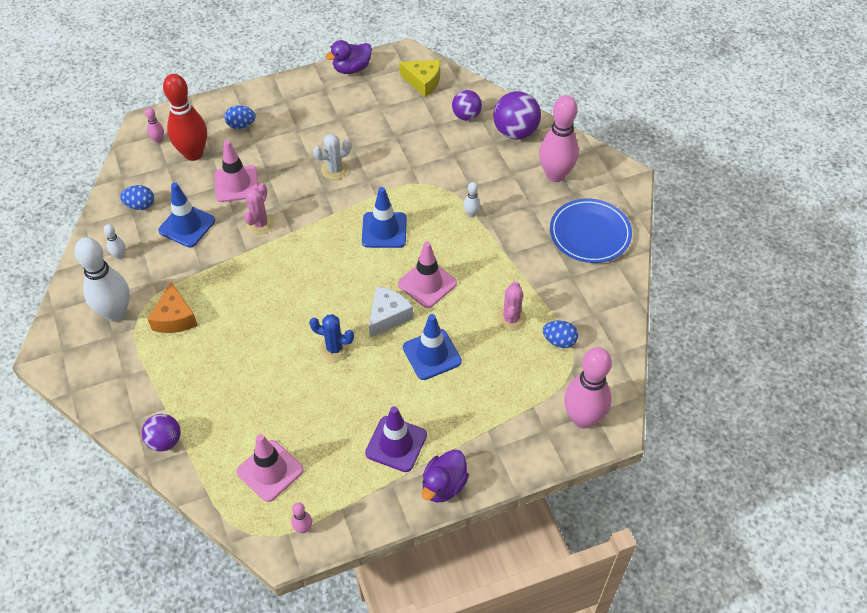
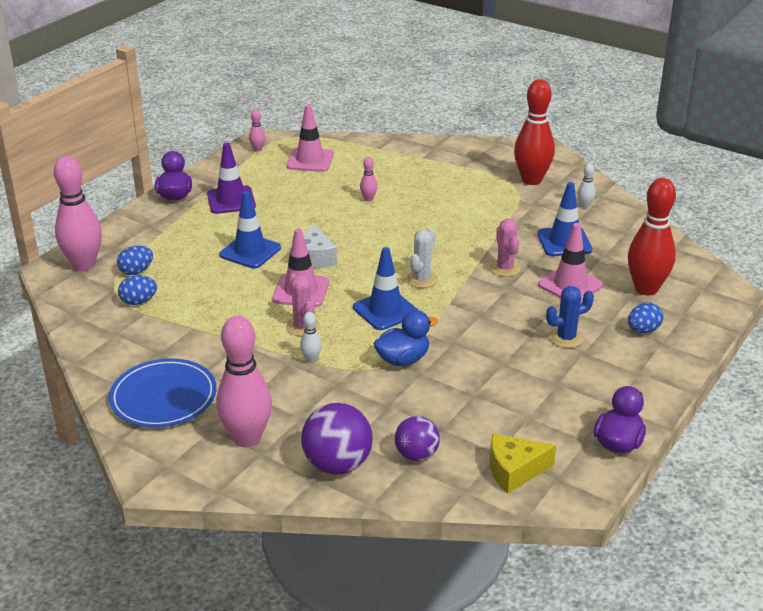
camera: 145 degrees right, 20 degrees down
white bowling pin [74,237,130,322] -> red bowling pin [514,79,555,185]
blue egg [120,185,154,210] -> blue egg moved to [117,246,153,275]
purple ball [142,414,181,452] -> none
pink bowling pin [145,108,164,143] -> pink bowling pin moved to [360,157,377,202]
orange cheese [148,282,198,333] -> none
blue cactus [309,314,354,361] -> blue cactus moved to [546,286,594,348]
white cactus [313,134,351,180] -> white cactus moved to [406,229,438,288]
pink cactus [497,281,526,331] -> pink cactus moved to [286,274,320,336]
none -> blue duck [374,310,438,366]

